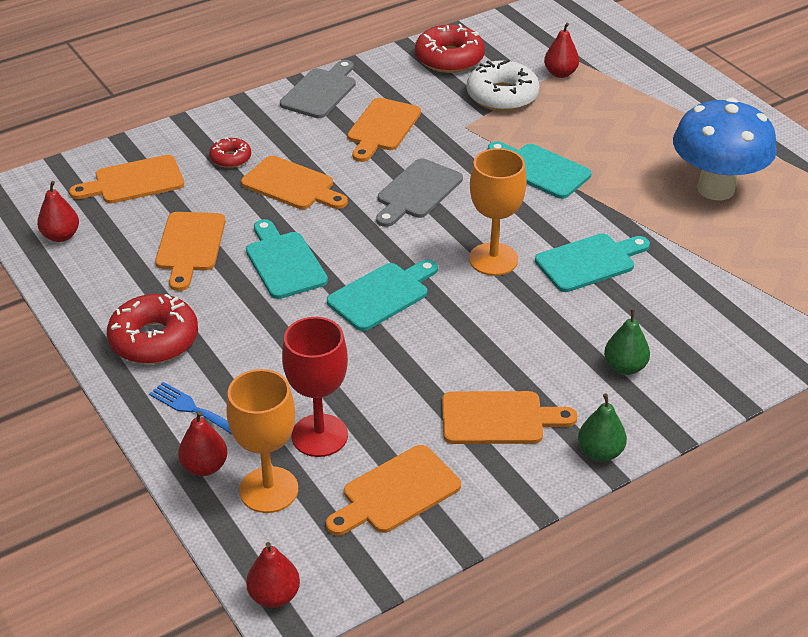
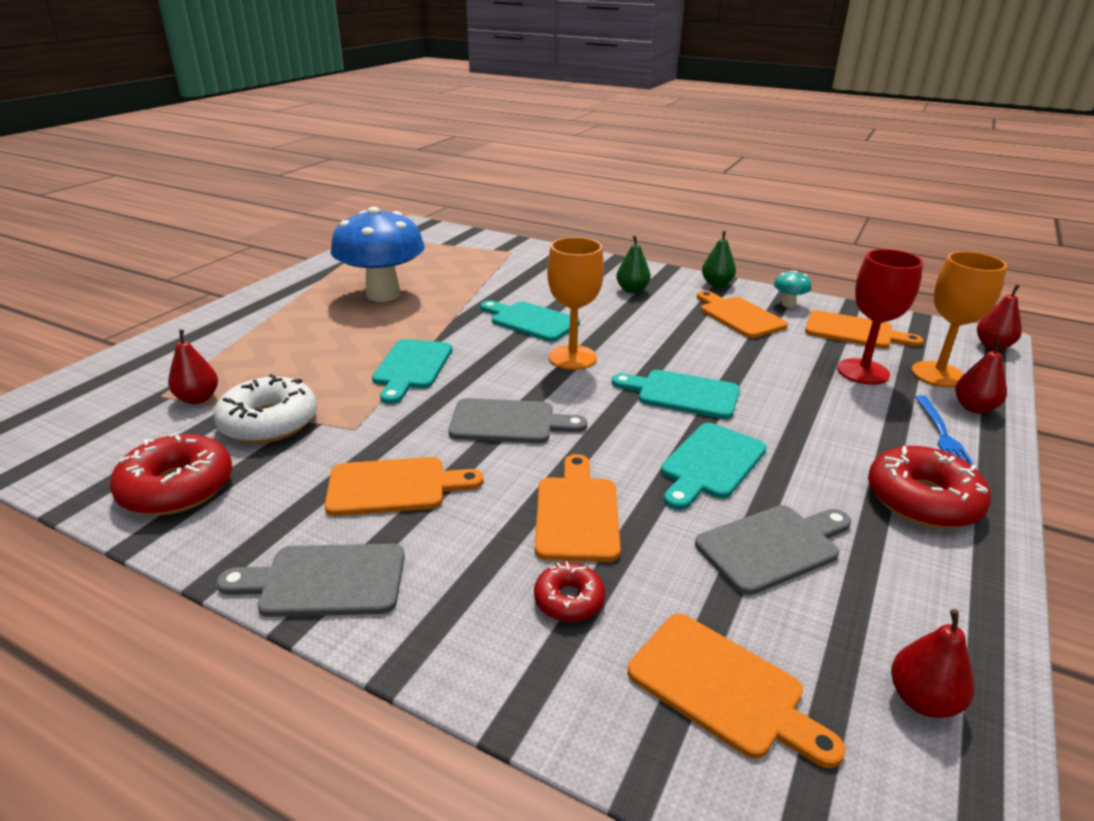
camera: 120 degrees left, 10 degrees down
orange cutting board [155,212,226,291] -> grey cutting board [695,505,851,595]
none -> turquoise mushroom [774,271,811,308]

